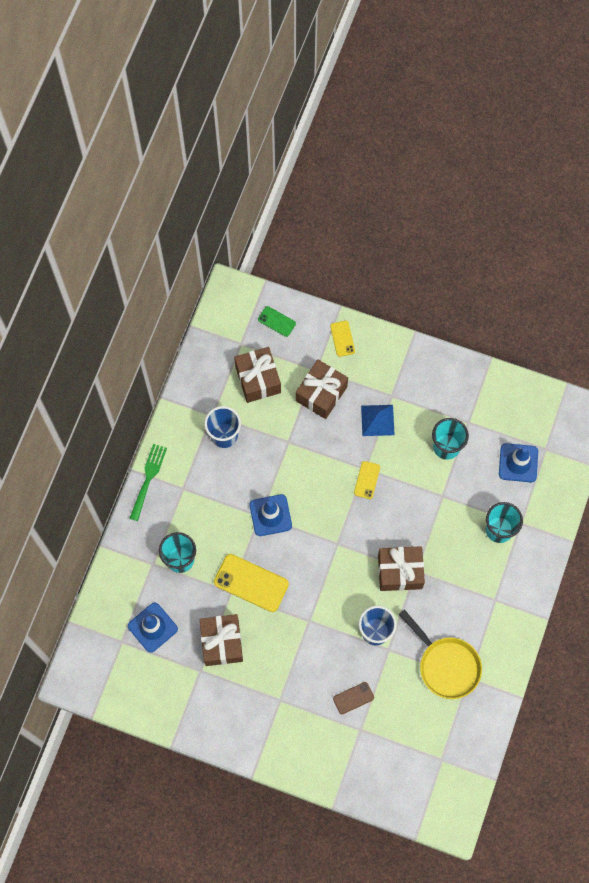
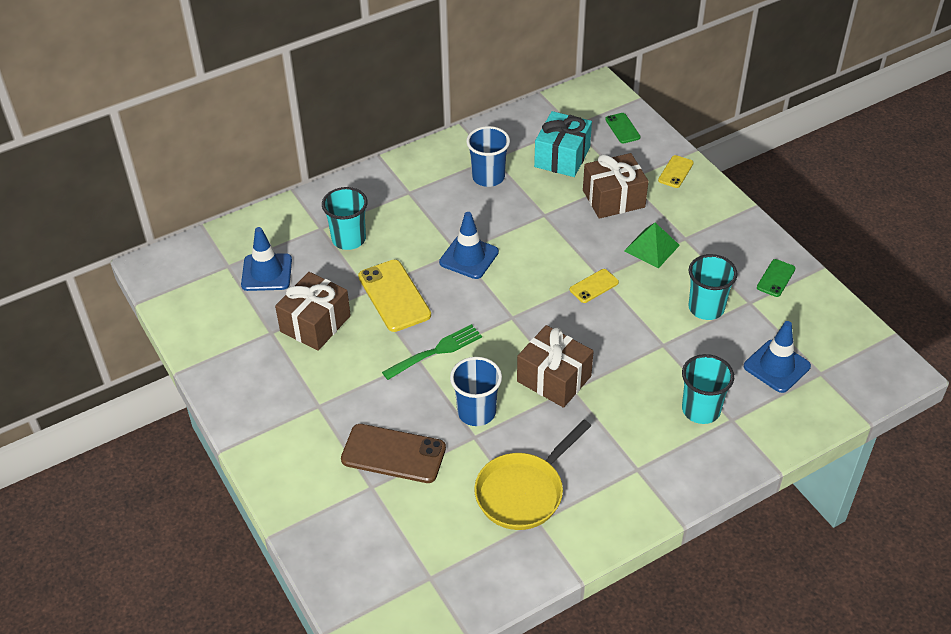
camera: 40 degrees right, 25 degrees down
green fork [129,444,167,521] -> green fork moved to [382,324,482,380]
brown gift [234,347,281,403] -> turquoise gift [534,111,592,177]
brown phone [333,682,374,714] -> brown phone [341,424,446,483], size x1.86
blue pyramid [361,405,395,436] -> green pyramid [624,223,680,269]
yellow pan [399,609,482,699] -> yellow pan turned 45 degrees clockwise [474,420,591,530]
none -> green phone [757,259,796,297]

